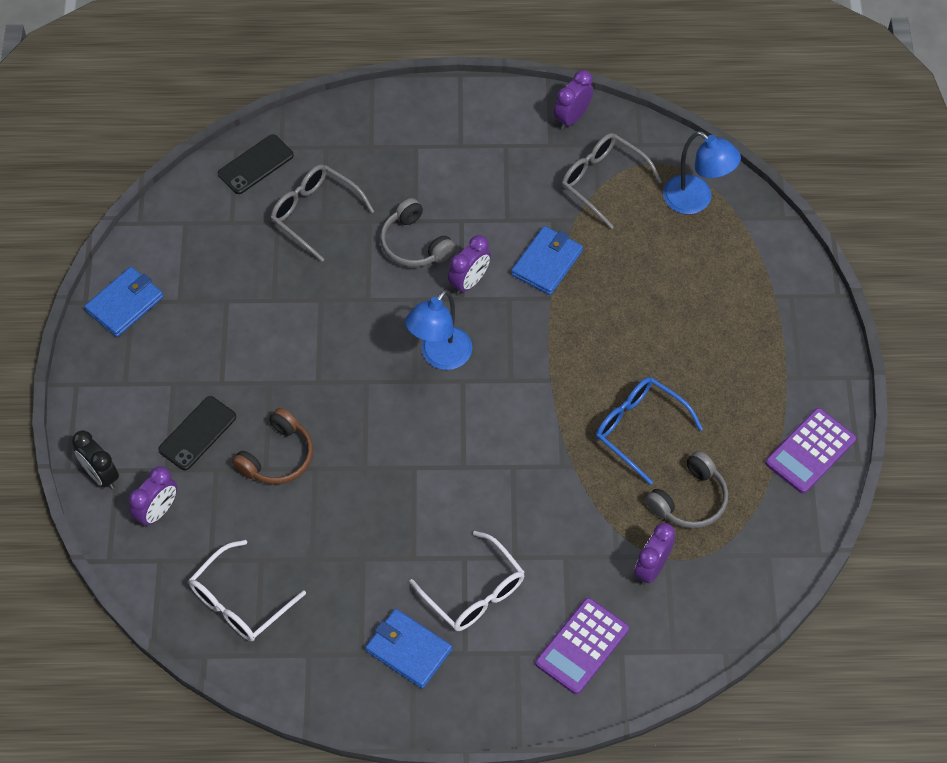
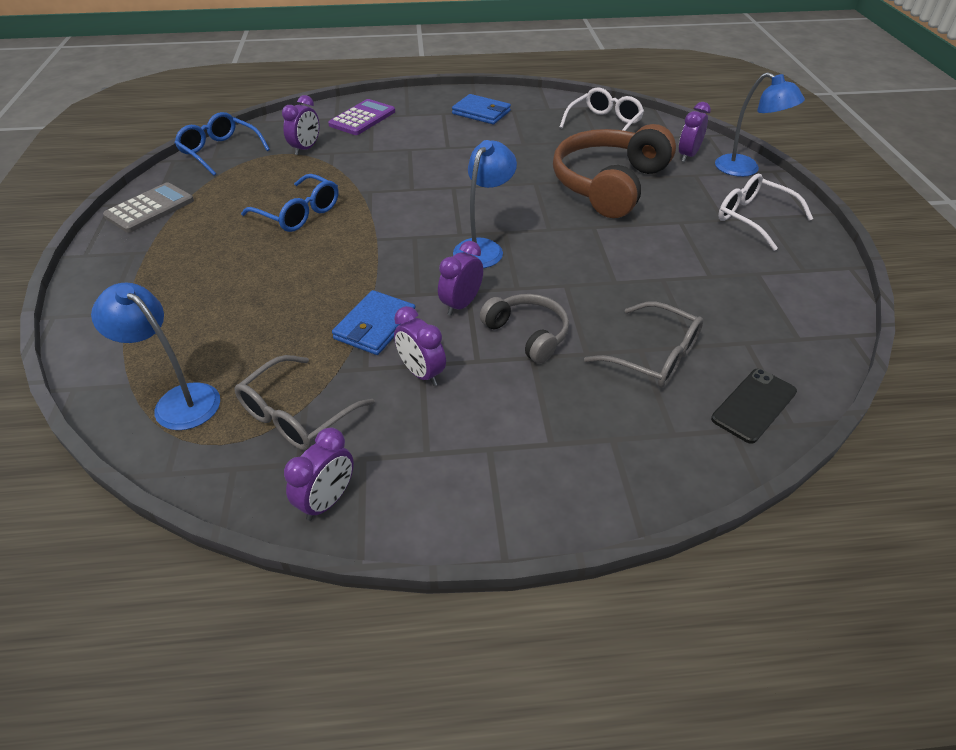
camera: 175 degrees right, 15 degrees down
black clock [72,430,119,489] -> blue lamp [715,72,805,177]
blue wallet [84,267,164,337] -> none
black phone [158,396,236,470] -> none
brown headphones [232,408,313,484] -> brown headphones [553,124,676,218], size x1.90
white glasses [409,531,525,631] -> white glasses moved to [718,174,813,251]
grey glasses [562,133,662,229] -> grey glasses turned 90 degrees clockwise [235,355,375,450]
grey headphones [645,451,728,529] -> none
purple calculator [765,408,856,494] -> grey calculator [103,182,194,233]
none -> blue glasses [175,112,270,176]
none -> purple clock [394,306,446,386]

